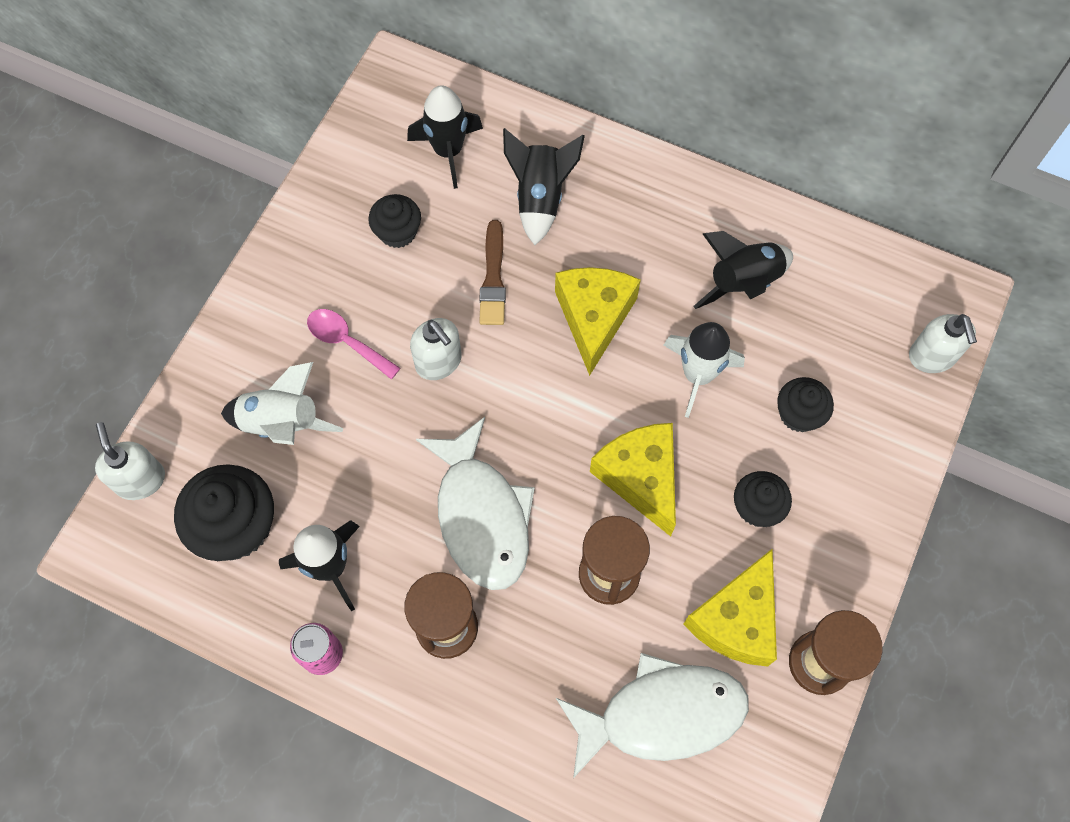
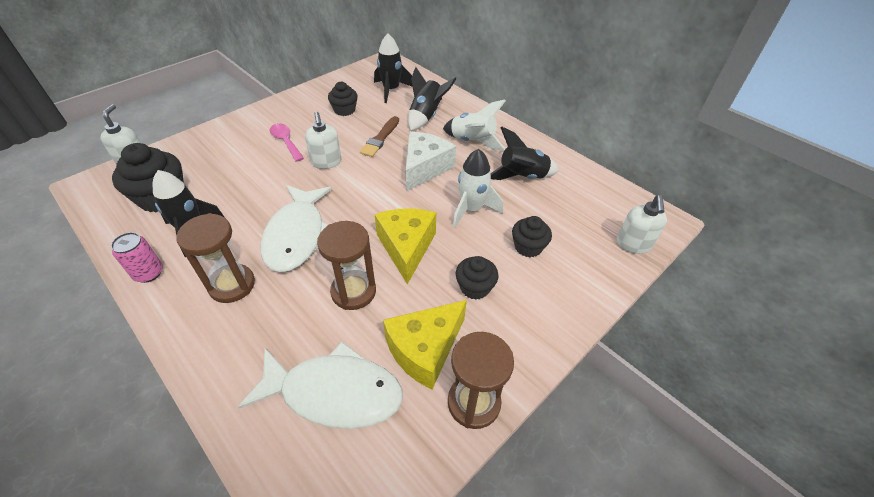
camera: 20 degrees right, 20 degrees down
white rocket [221,362,343,445] -> white rocket moved to [443,99,506,150]
yellow cheese [555,267,641,376] -> white cheese [405,131,456,192]

